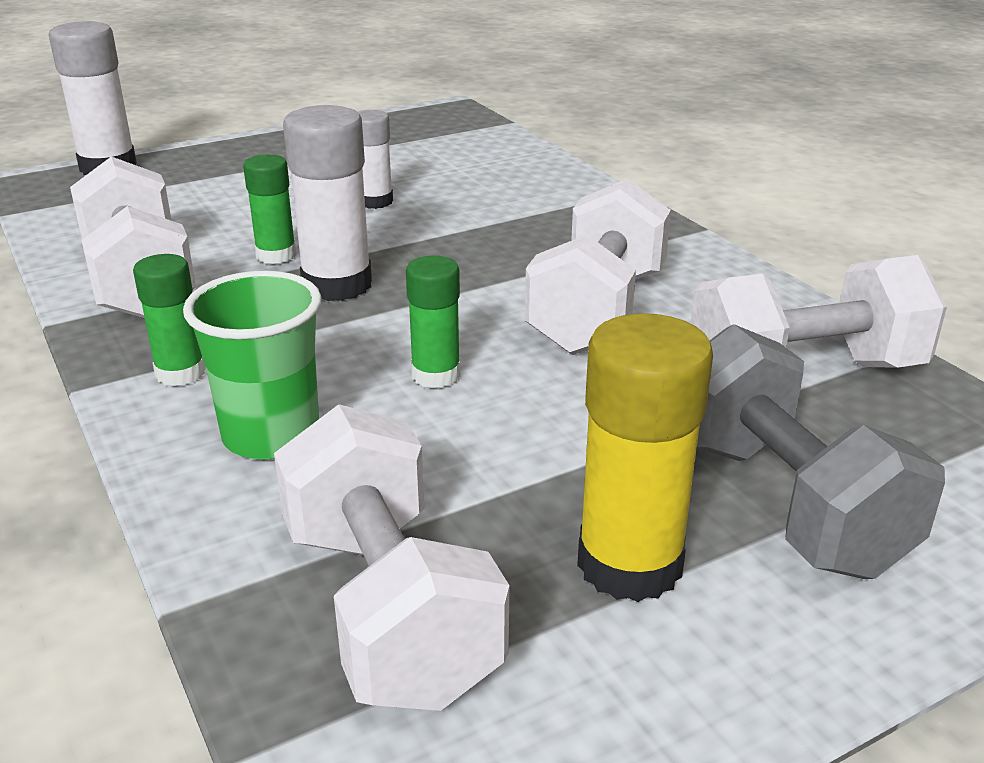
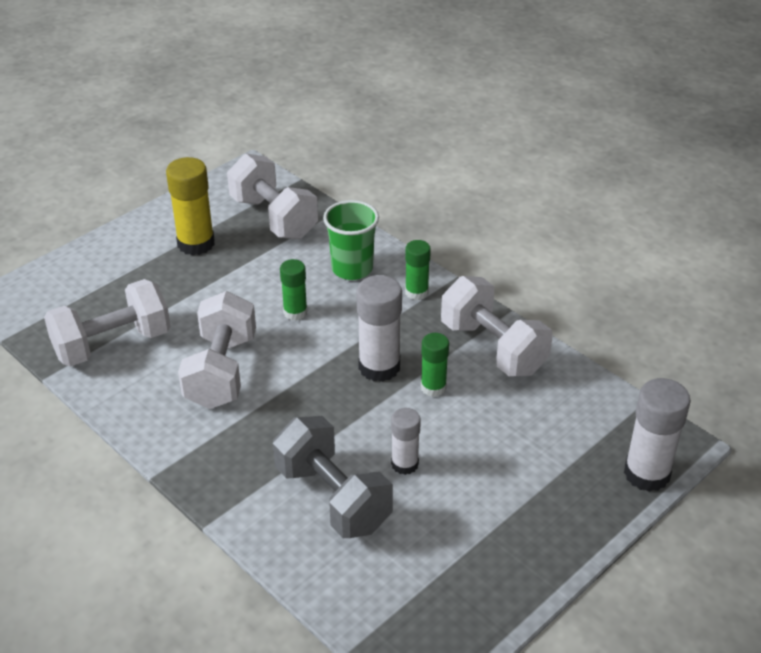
camera: 165 degrees right, 10 degrees up
grey dumbbell [697,324,945,579] -> grey dumbbell moved to [273,416,393,538]

